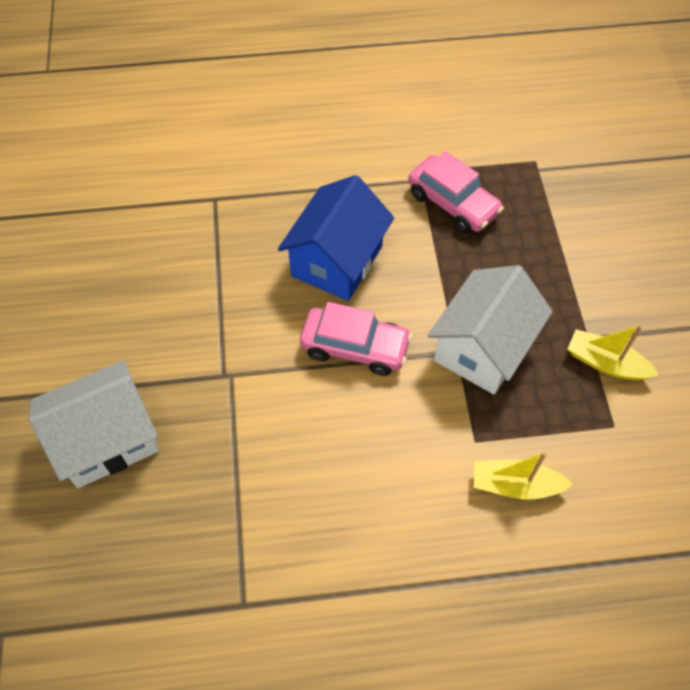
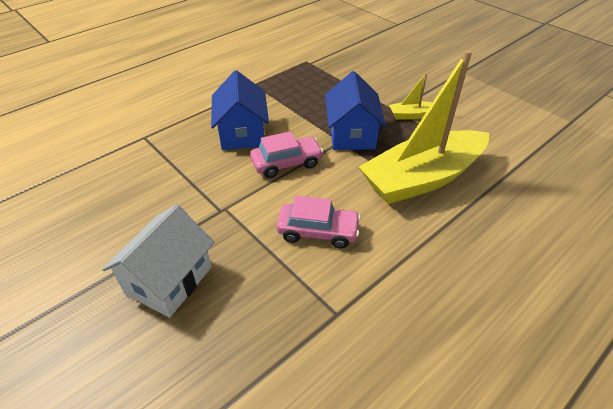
camera: 35 degrees left, 15 degrees down
pink car [408,151,504,233] -> pink car moved to [276,196,361,248]
white house [427,265,553,394] -> blue house [325,71,386,150]
yellow boat [474,452,573,499] -> yellow boat [359,50,489,204], size x2.44

